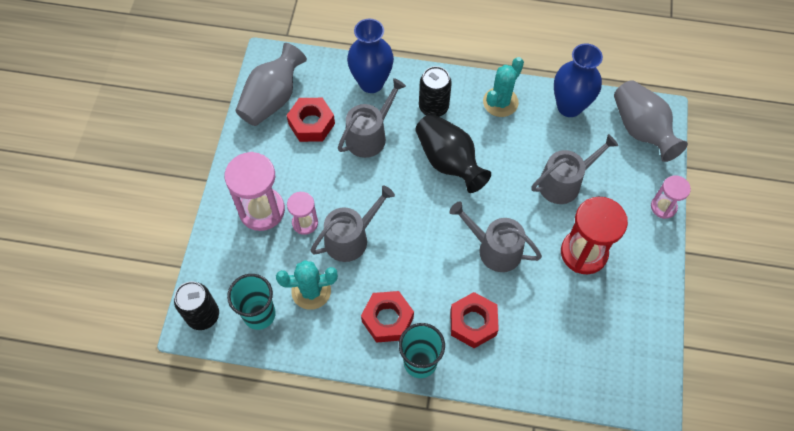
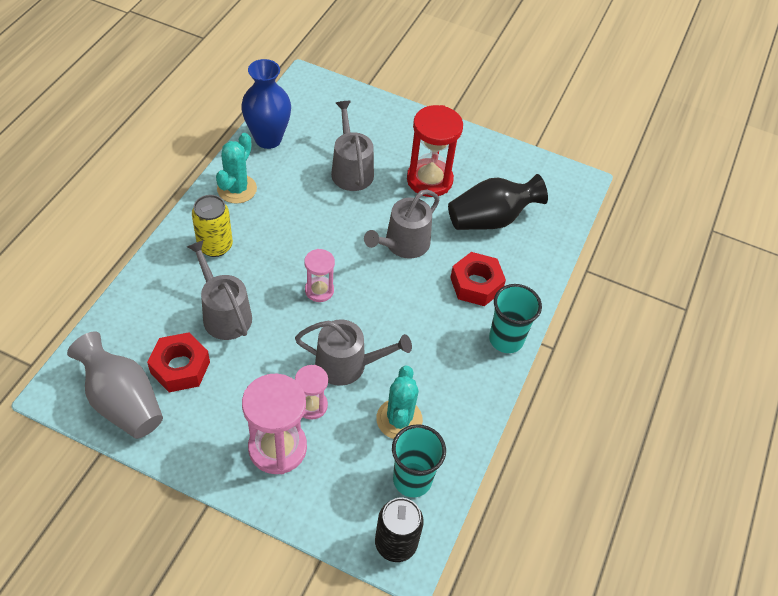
camera: 80 degrees left, 10 degrees down
grey watering can [311,185,395,262] -> grey watering can turned 120 degrees clockwise [295,319,412,386]
blue vase [347,19,394,93] -> none
red nut [361,291,414,343] -> none
black vase [415,114,491,193] -> black vase moved to [448,174,548,230]
black can [419,66,452,117] -> yellow can [192,195,233,257]
turquoise cactus [483,57,524,117] -> turquoise cactus turned 60 degrees clockwise [216,133,257,204]
grey vase [614,80,688,162] -> none
pink hourglass [651,175,691,219] -> pink hourglass moved to [304,249,335,302]

